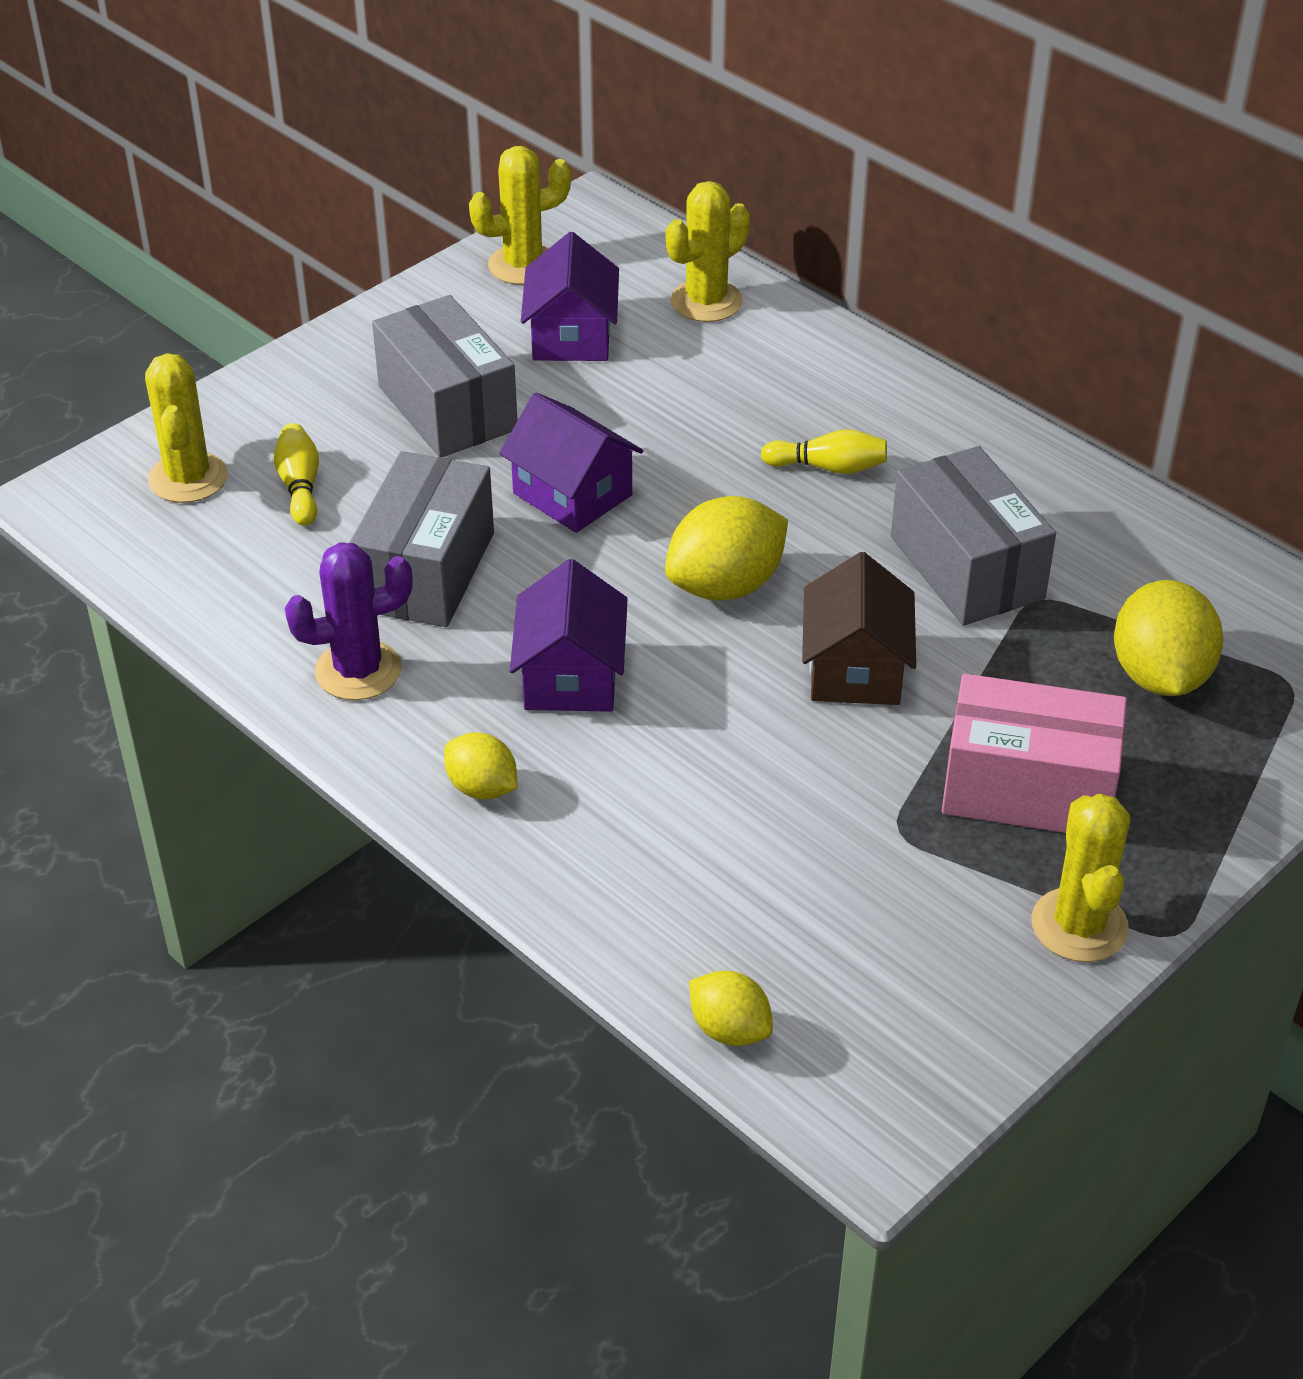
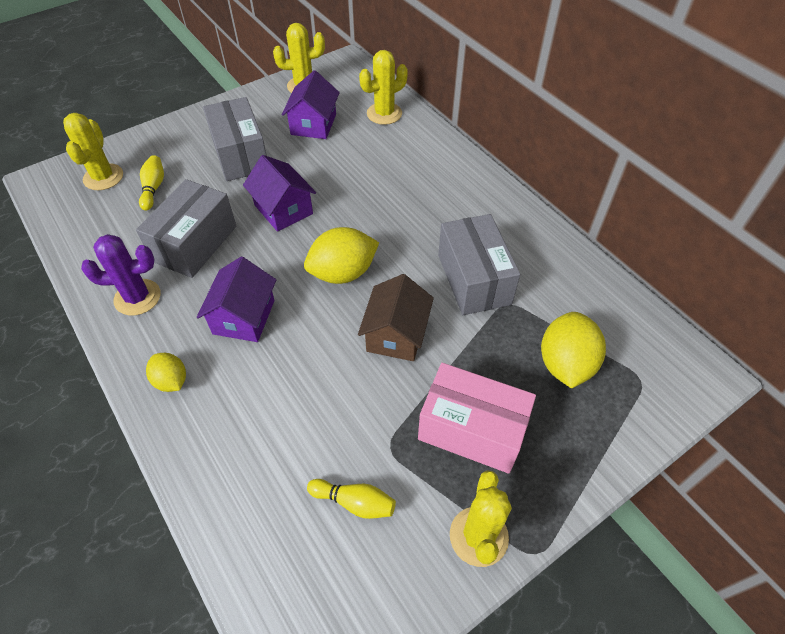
camera: 10 degrees right, 10 degrees up
yellow lemon [689,971,773,1046] -> none
yellow bowling pin [761,429,887,474] -> yellow bowling pin moved to [307,479,396,519]

